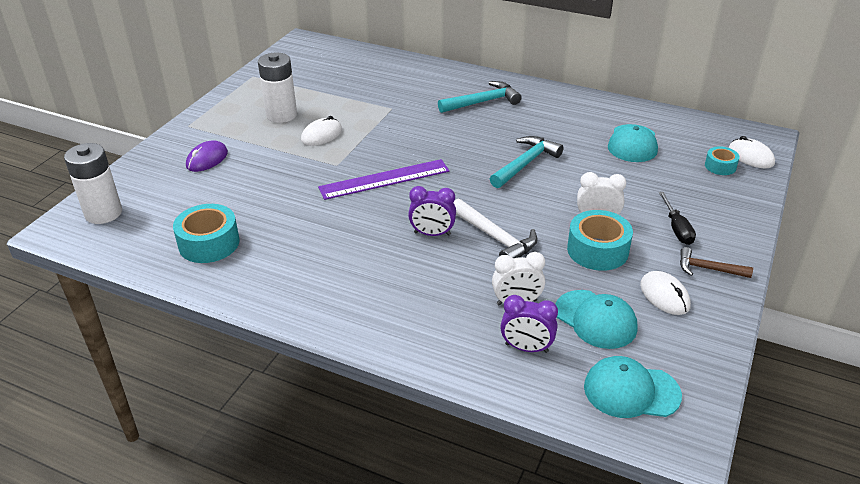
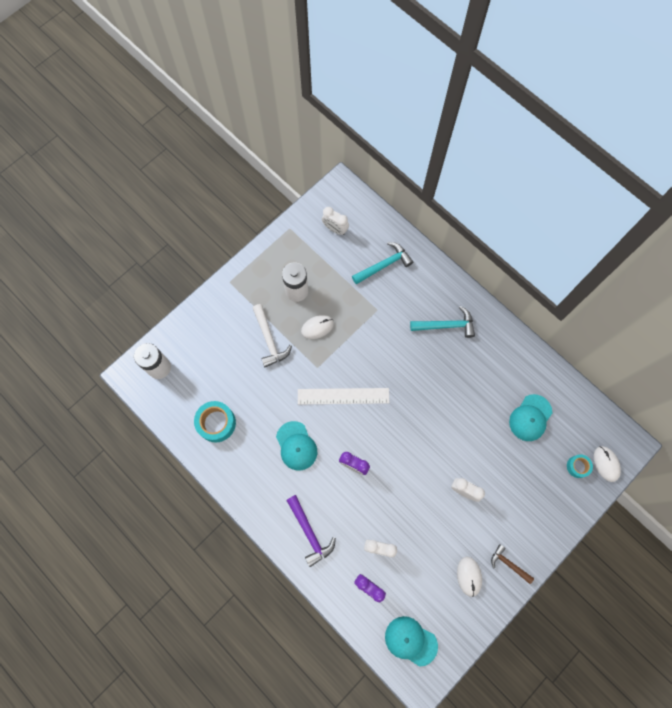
camera: 20 degrees right, 35 degrees up
purple mouse [186,140,228,172] -> none
purple ruler [318,159,449,200] -> white ruler [298,388,389,404]
white hammer [453,199,537,258] -> white hammer moved to [253,304,292,367]
turquoise hammer [490,136,564,188] -> turquoise hammer moved to [352,242,413,284]
turquoise cap [555,290,638,349] -> turquoise cap moved to [276,421,317,471]
turquoise tape [567,210,633,271] -> none
black screwdriver [659,192,696,245] -> none
none -> purple hammer [286,495,336,567]
none -> white clock [322,207,349,235]

